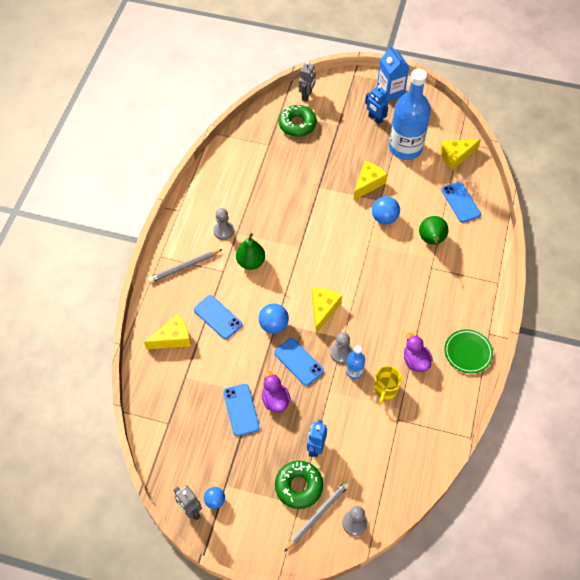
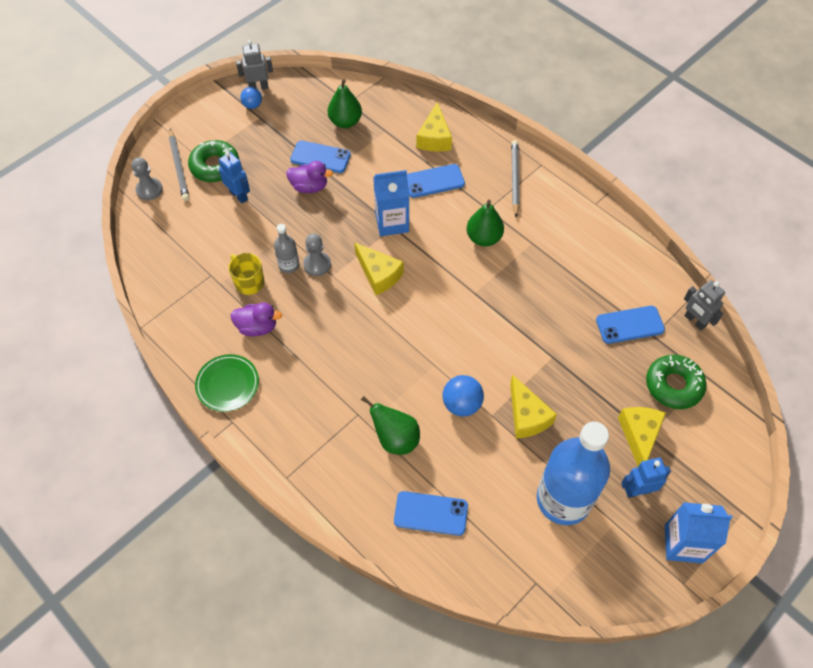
camera: 120 degrees right, 0 degrees up
grey pawn [213,208,234,240] -> none
blue ball [258,303,289,334] -> blue carton [373,170,409,236]
blue phone [274,338,324,386] -> blue phone moved to [596,306,665,344]
grey robot [299,61,316,102] -> grey robot moved to [684,280,725,331]
blue bottle [346,345,365,379] -> grey bottle [274,224,299,273]
yellow cheese [440,139,481,170] -> yellow cheese moved to [618,407,666,466]
none -> green pear [328,79,362,128]

